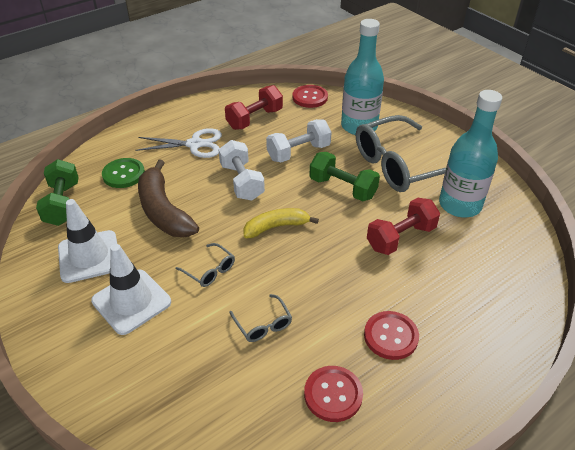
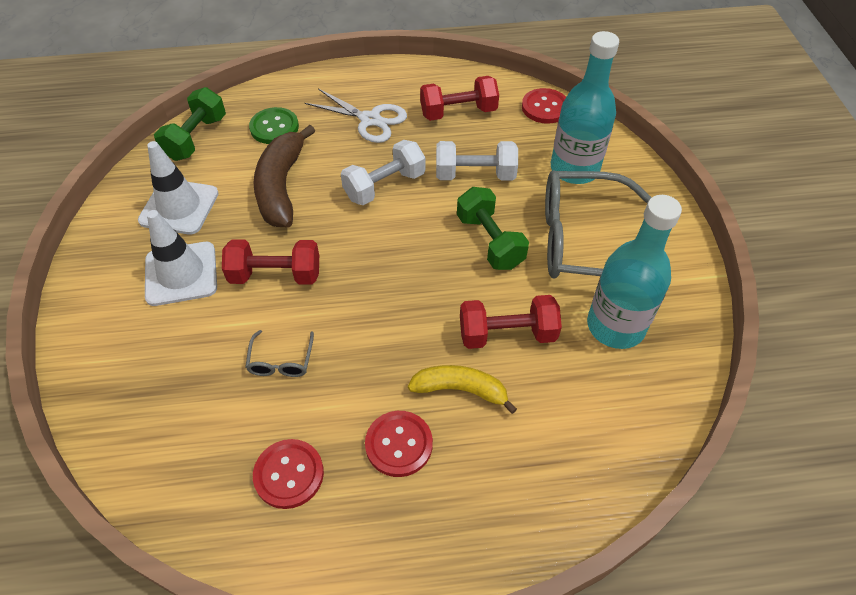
camera: 30 degrees right, 10 degrees up
grey glasses [175,243,235,287] -> red dumbbell [222,239,319,284]
white dumbbell [218,140,265,201] -> white dumbbell turned 45 degrees clockwise [341,140,425,205]
yellow banana [243,208,319,238] -> yellow banana moved to [408,365,517,414]

